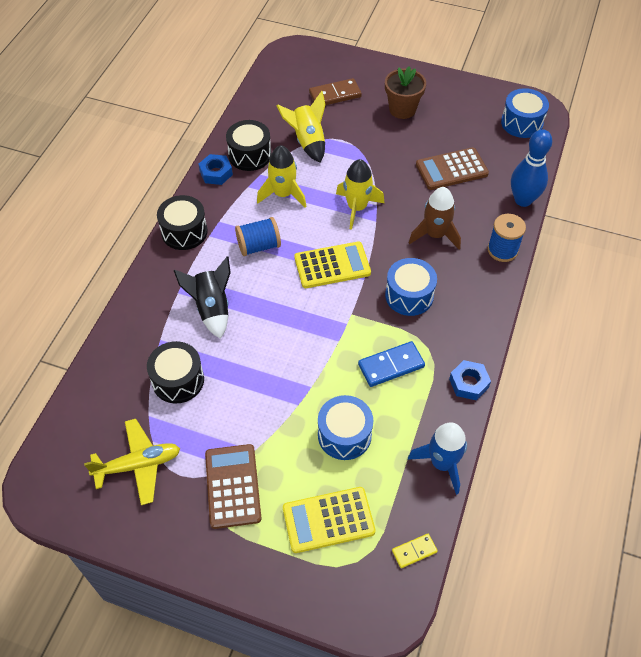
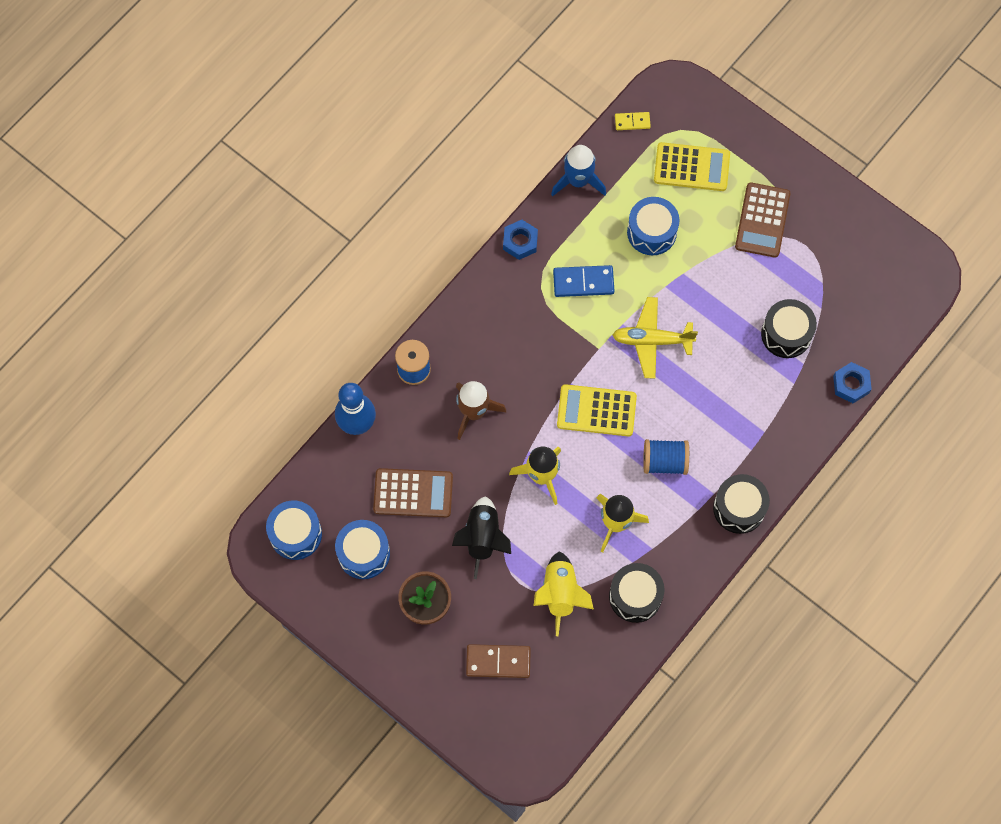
camera: 160 degrees left, 15 degrees up
yellow plane [84,419,180,505] -> yellow plane moved to [612,297,698,379]
black rocket [174,256,231,339] -> black rocket moved to [452,496,511,579]
blue nut [198,154,233,185] -> blue nut moved to [833,362,872,403]
blue drum [385,258,437,316] -> blue drum moved to [335,520,390,579]

